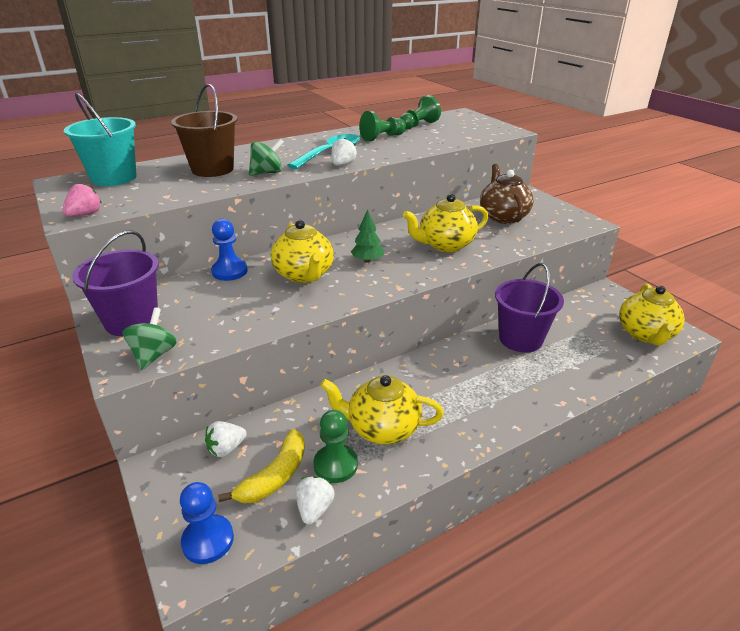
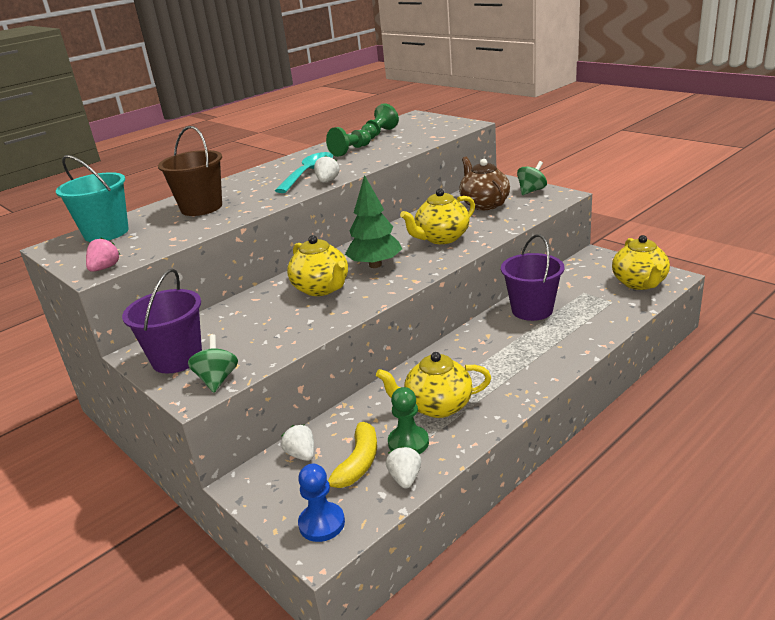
camera: 10 degrees left, 5 degrees down
white strawberry [205,421,247,457] -> white strawberry turned 105 degrees clockwise [281,425,314,461]
blue pawn [211,219,248,281] -> none
green spinning top [249,139,284,176] -> green spinning top moved to [517,161,547,195]
green tree [351,209,384,263] -> green tree [345,175,402,268], size x1.75

